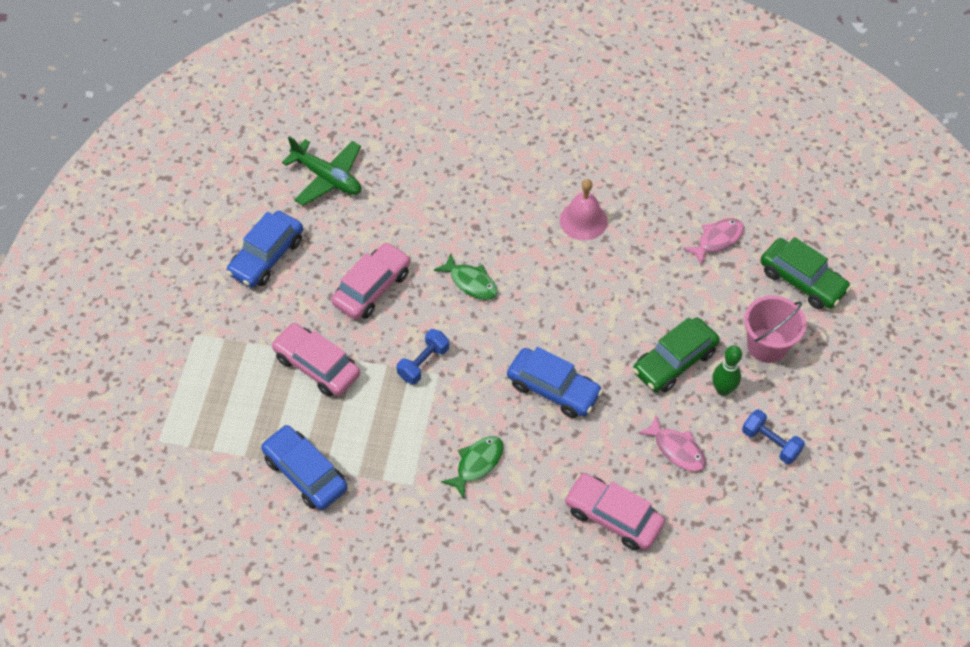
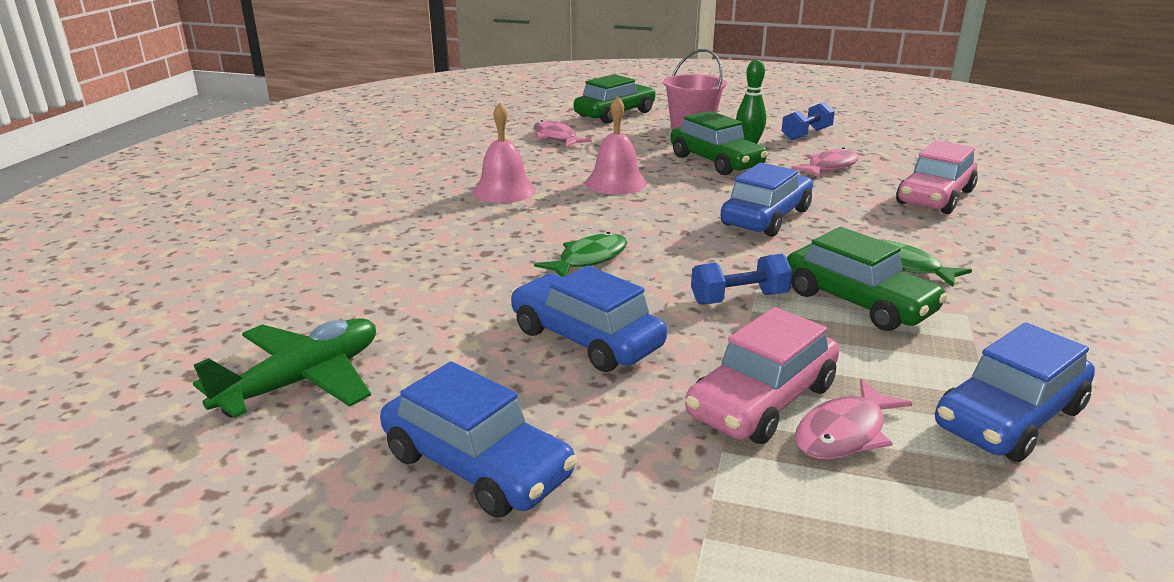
camera: 85 degrees left, 30 degrees down
pink car [331,242,410,320] -> blue car [510,265,667,372]
blue dumbbell [397,329,449,384] -> blue dumbbell turned 60 degrees counterclockwise [691,254,793,305]
none -> pink bell [585,96,647,194]
none -> green car [787,227,948,331]
none -> pink fish [795,379,912,459]

